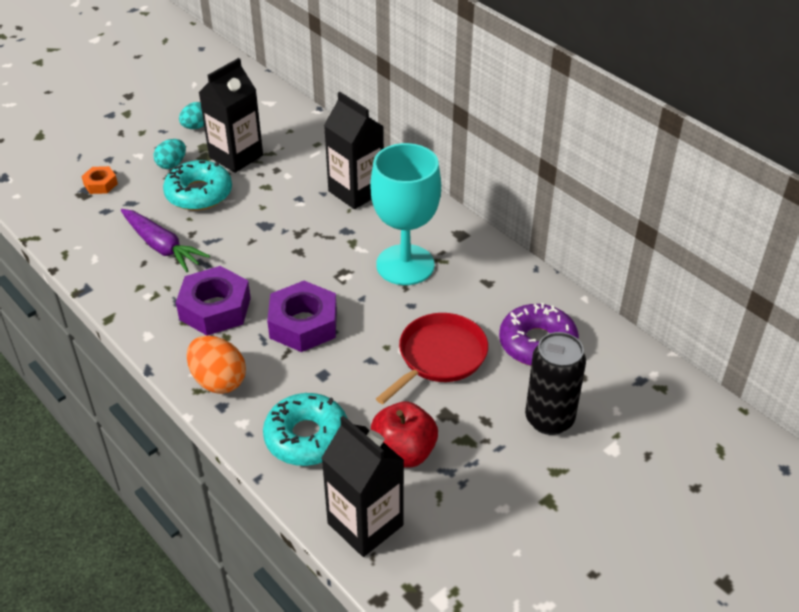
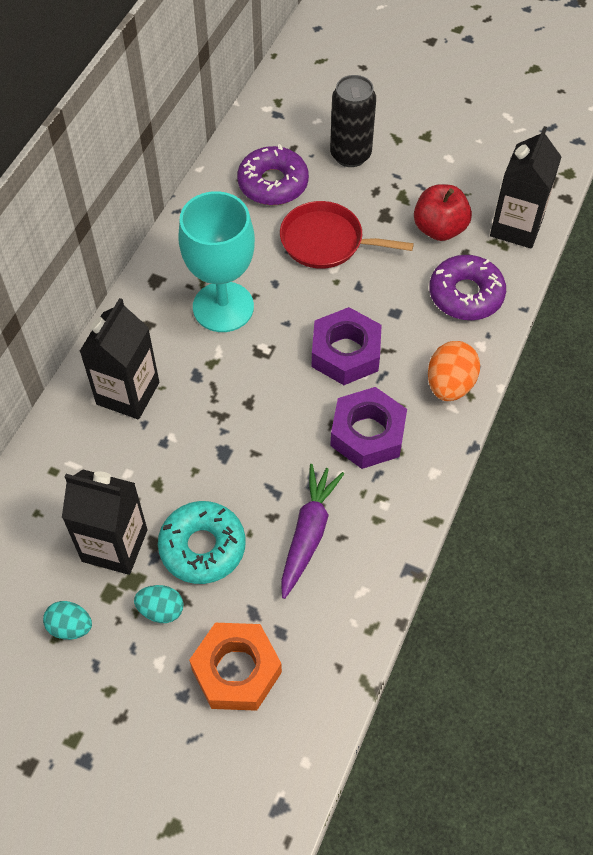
camera: 115 degrees left, 15 degrees up
orange nut [82,166,118,194] -> orange nut [189,623,282,711], size x1.94
turquoise donut [263,393,348,466] -> purple donut [429,255,506,320]

